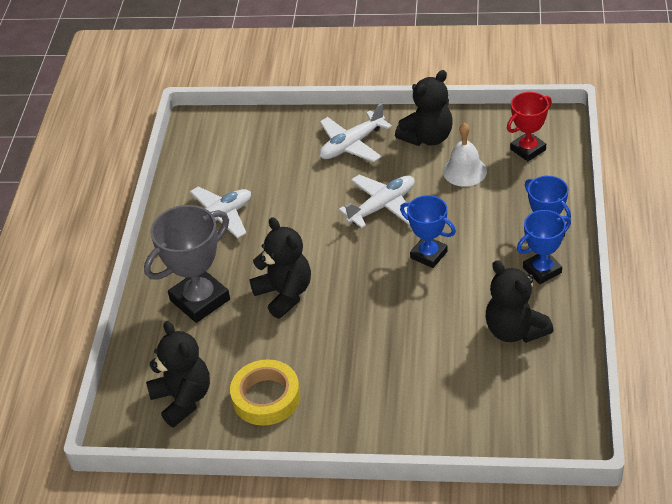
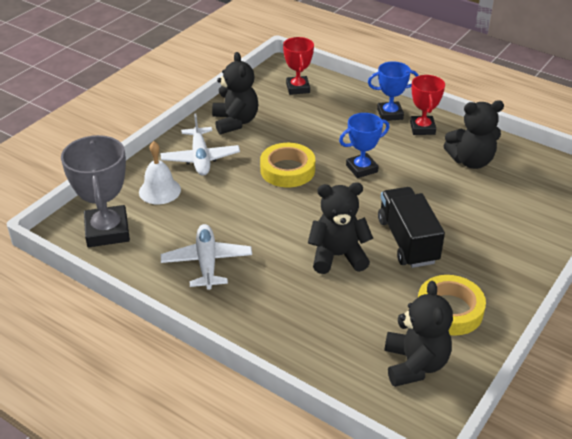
camera: 65 degrees left, 5 degrees down
grey trophy [144,205,230,323] -> grey trophy moved to [61,135,130,247]
black teddy bear [146,321,210,427] -> black teddy bear turned 90 degrees clockwise [384,281,453,387]
white plane [339,175,415,228] -> yellow tape [260,143,315,187]
white bell [443,123,487,187] -> white bell moved to [139,141,181,204]
blue trophy [517,210,571,284] -> red trophy [410,75,445,135]
none -> black truck [378,187,445,268]

